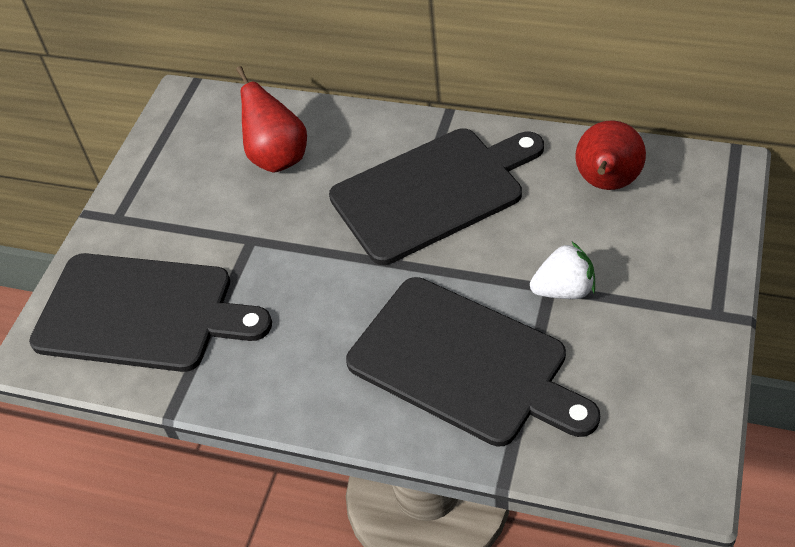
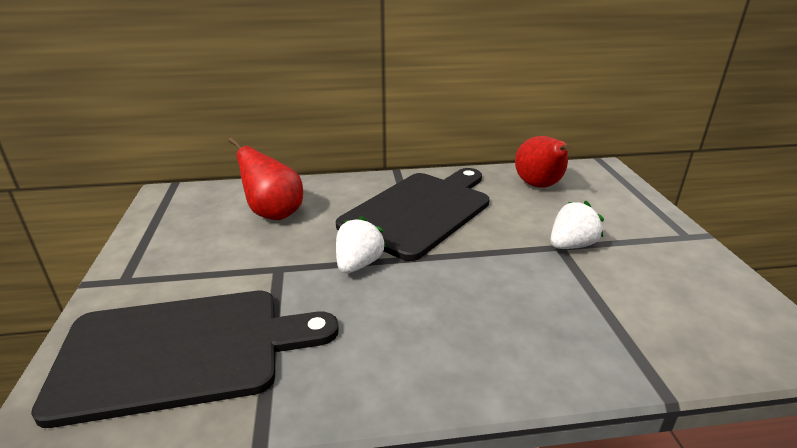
camera: 30 degrees left, 20 degrees down
black cutting board [346,277,600,447] -> none
none -> white strawberry [336,216,386,273]

